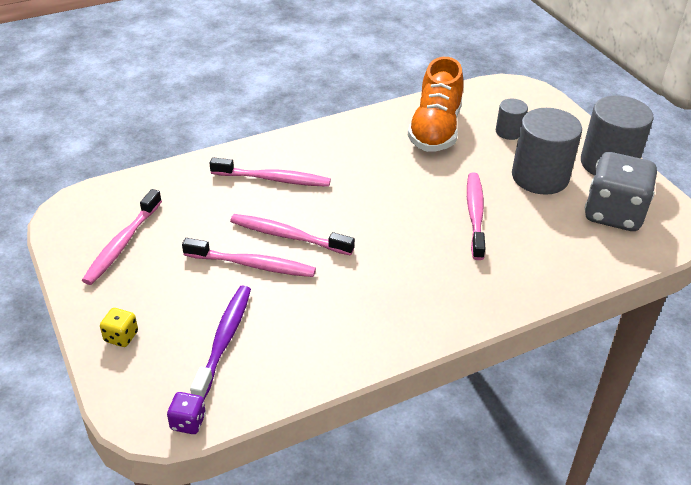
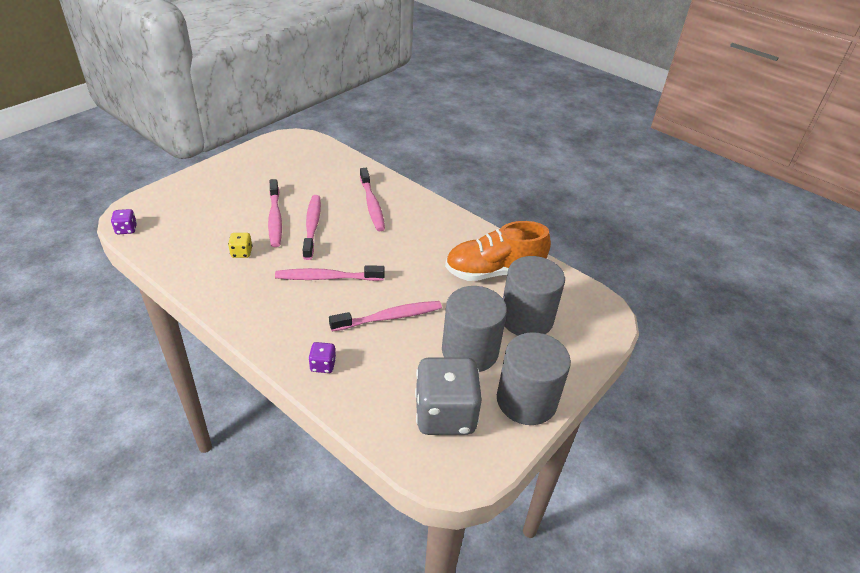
camera: 65 degrees right, 0 degrees up
pink toothbrush [82,189,162,285] -> pink toothbrush moved to [275,265,385,281]
yellow dice [100,308,138,347] -> yellow dice moved to [228,233,252,258]
purple toothbrush [190,286,251,400] -> none
grey cylinder [496,99,528,140] -> grey cylinder [503,256,565,336], size x1.95
none -> purple dice [308,342,336,373]

